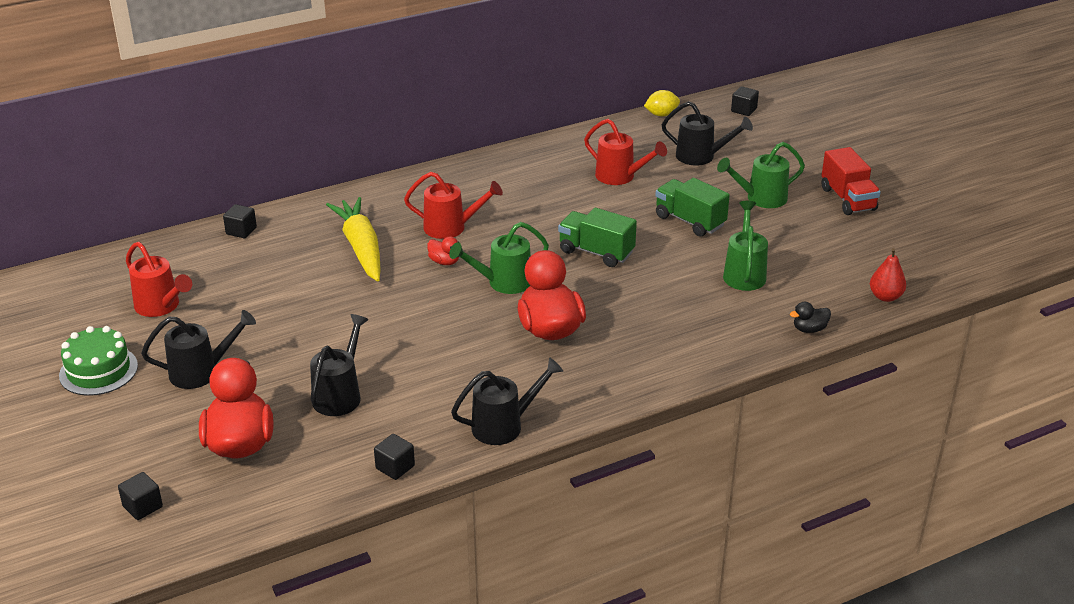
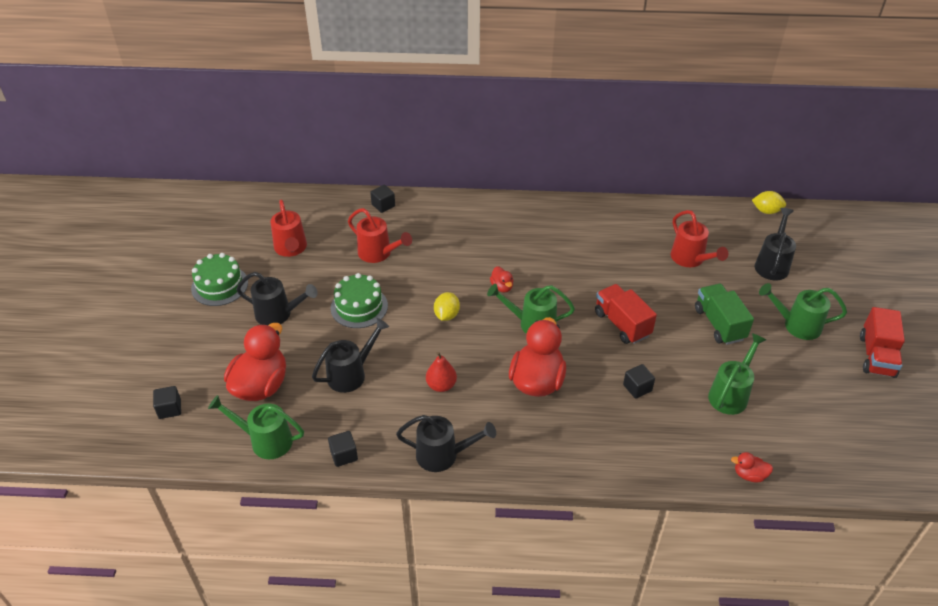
camera: 30 degrees right, 10 degrees up
yellow carrot [326,197,381,281] -> none
red watering can [404,172,503,239] -> red watering can moved to [348,208,412,263]
green truck [558,208,637,267] -> red truck [595,284,657,344]
black watering can [662,101,753,165] -> black watering can turned 120 degrees counterclockwise [755,208,796,280]
black cube [731,86,759,116] -> black cube moved to [623,364,655,399]
black duck [790,302,831,333] -> red duck [731,452,773,483]
red pear [870,248,906,302] -> red pear moved to [426,352,457,392]
none -> green watering can [208,395,304,459]
none -> green cake [331,273,388,328]
none -> yellow lemon [434,292,460,321]

